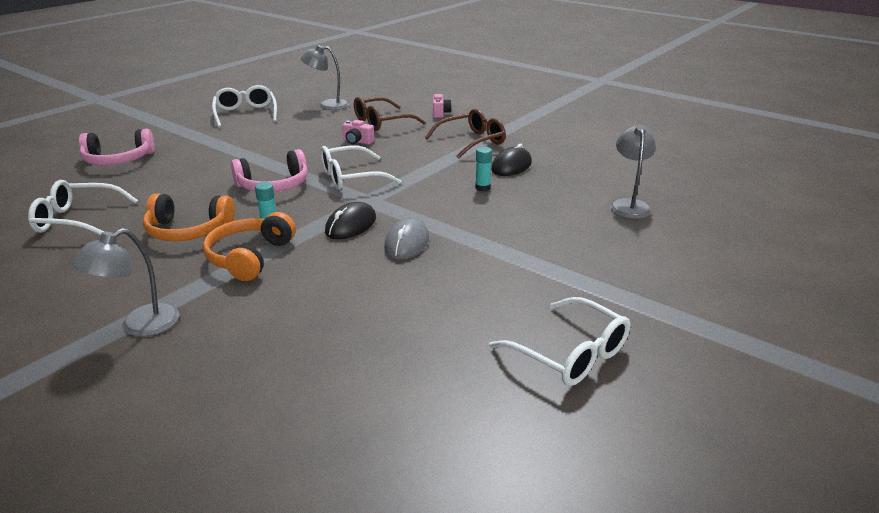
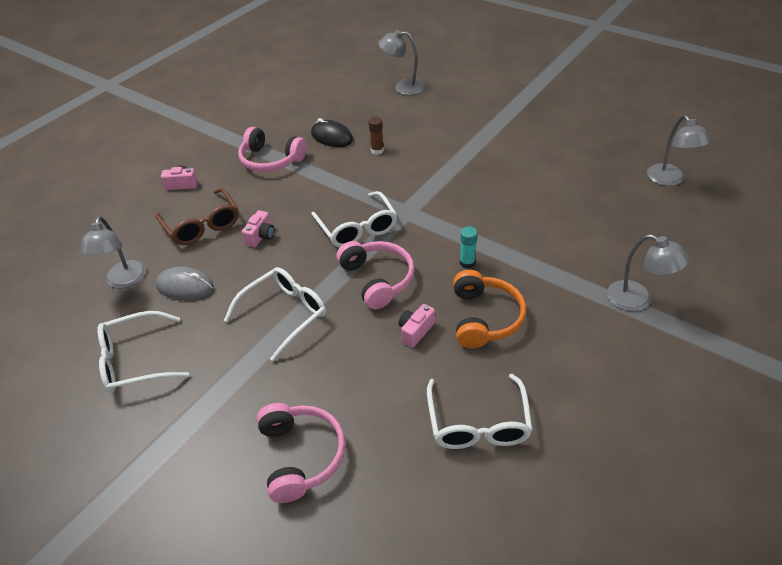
camera: 90 degrees left, 15 degrees up
orange headphones [203,212,296,281] -> none
black mouse [325,202,376,239] -> none
grey mouse [384,217,429,260] -> grey mouse moved to [156,266,214,300]
brown glasses [425,109,506,159] -> pink headphones [238,127,307,172]
turquoise glue stick [475,147,492,191] -> brown glue stick [368,117,384,155]
white glasses [489,297,631,386] -> white glasses moved to [224,267,326,361]
none -> pink camera [398,304,435,348]
none -> grey lamp [647,115,711,186]

